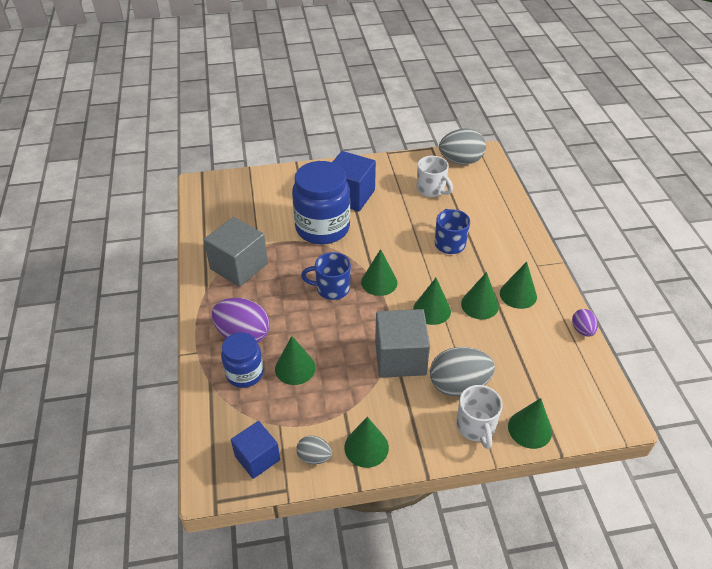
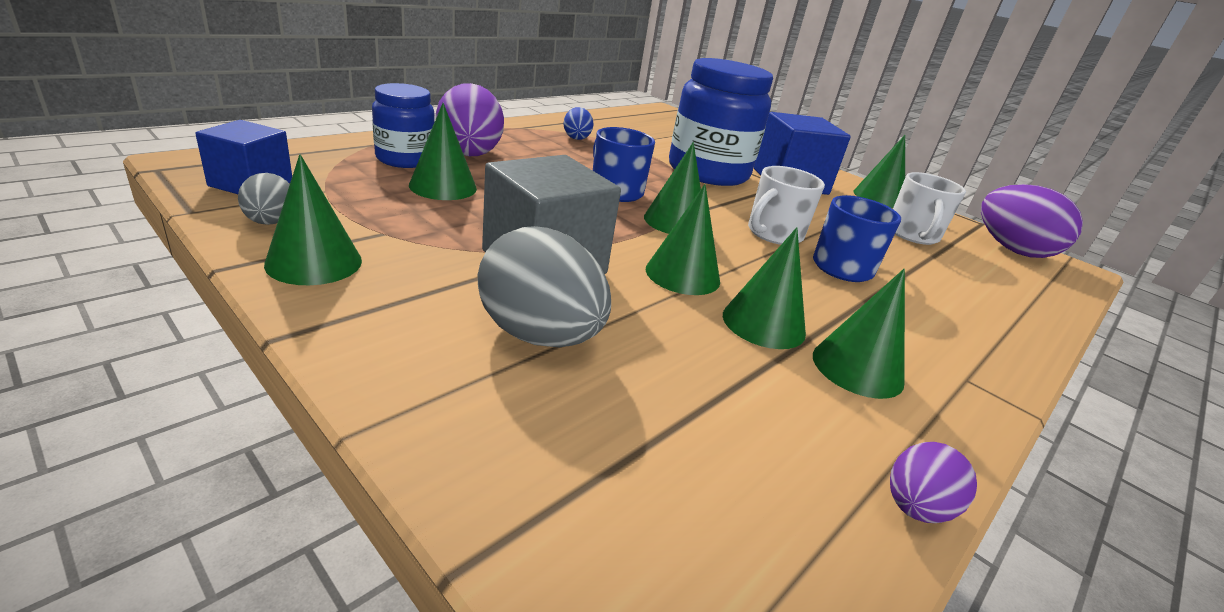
camera: 50 degrees right, 15 degrees down
grey cube [204,217,268,287] -> blue egg [564,107,593,140]
grey egg [439,129,486,165] -> purple egg [981,184,1083,258]
white mug [456,385,503,449] -> white mug moved to [748,166,825,245]
green cone [508,398,552,449] -> green cone moved to [853,135,905,208]

